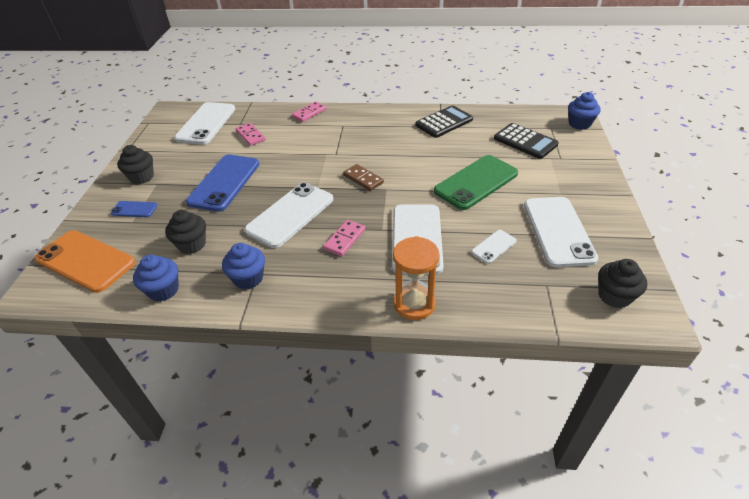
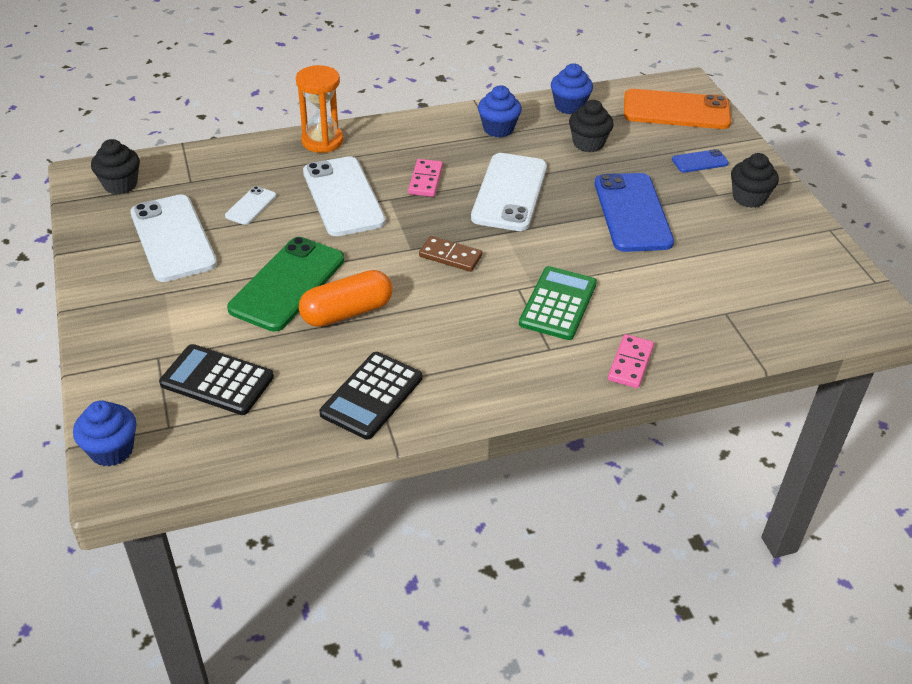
camera: 155 degrees right, 0 degrees up
white phone [174,102,235,145] -> none
pink domino [236,123,266,146] -> none
none -> orange capsule [299,270,392,327]
none -> green calculator [519,266,597,340]

